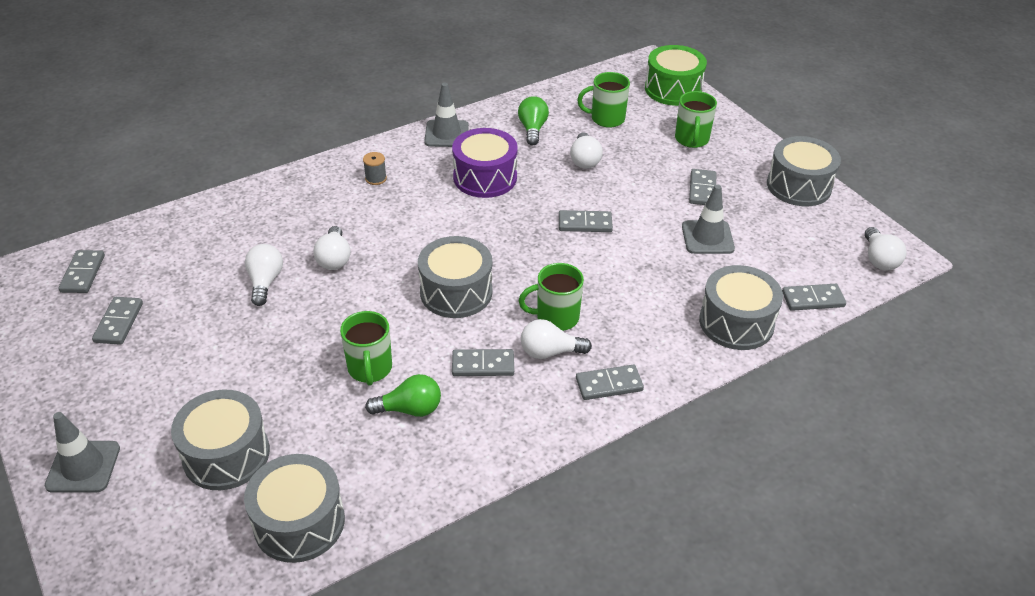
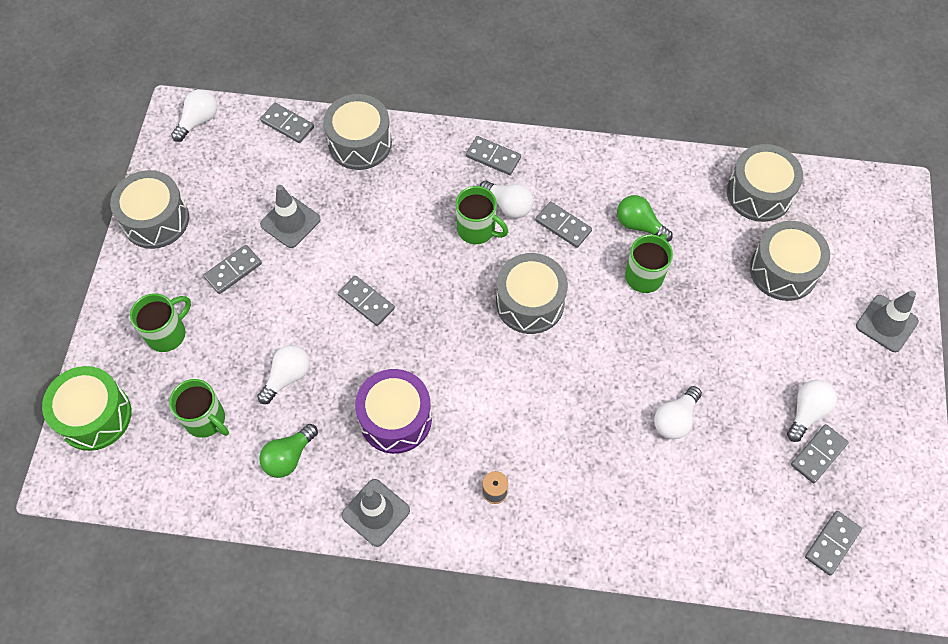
camera: 140 degrees left, 20 degrees up
white light bulb [313,226,351,270] -> white light bulb moved to [787,380,837,442]

